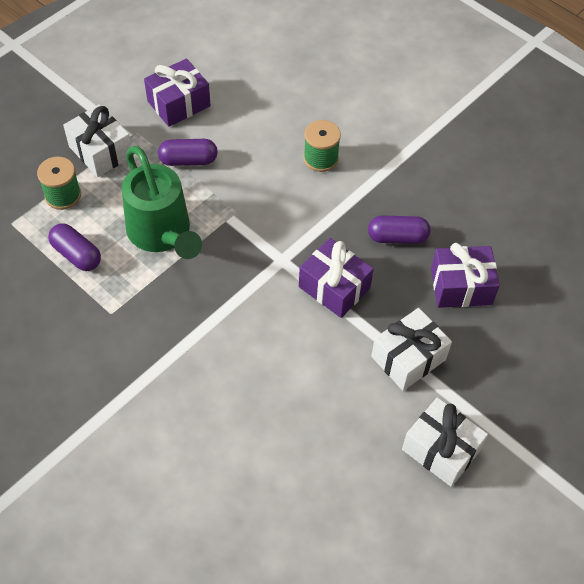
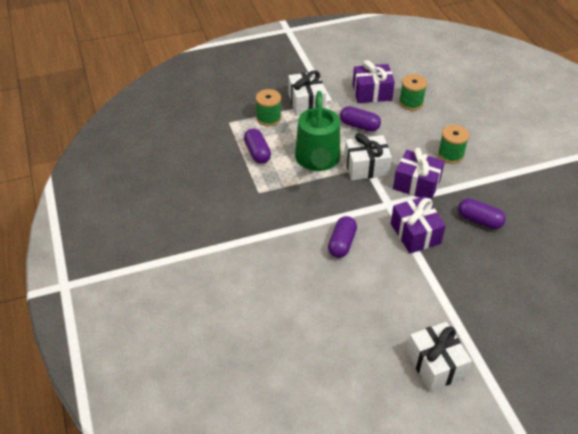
camera: 30 degrees right, 10 degrees down
white gift [371,308,452,391] -> white gift moved to [344,133,392,180]
purple gift [431,243,500,308] -> purple gift moved to [393,148,445,200]
none -> purple capsule [328,216,357,258]
none -> green spool [399,74,427,110]

